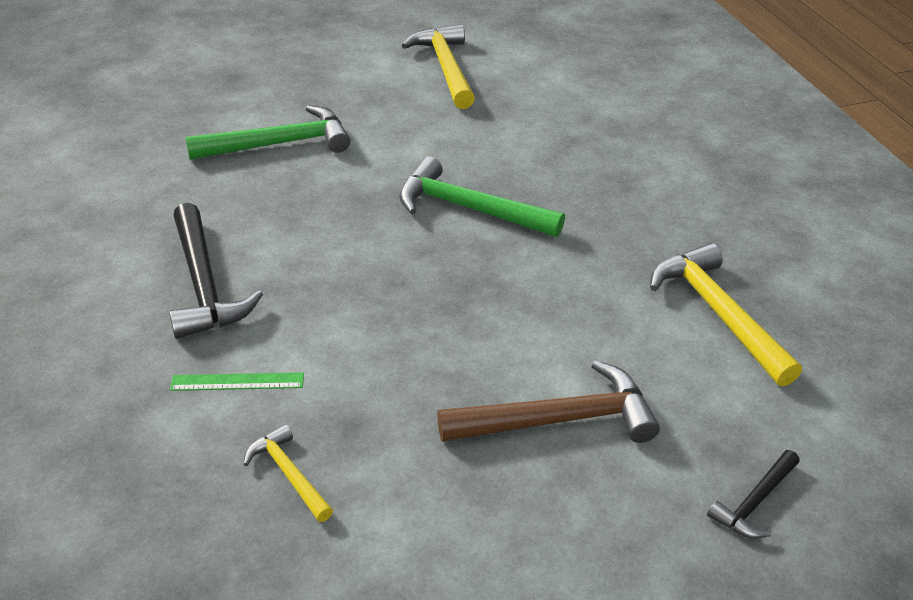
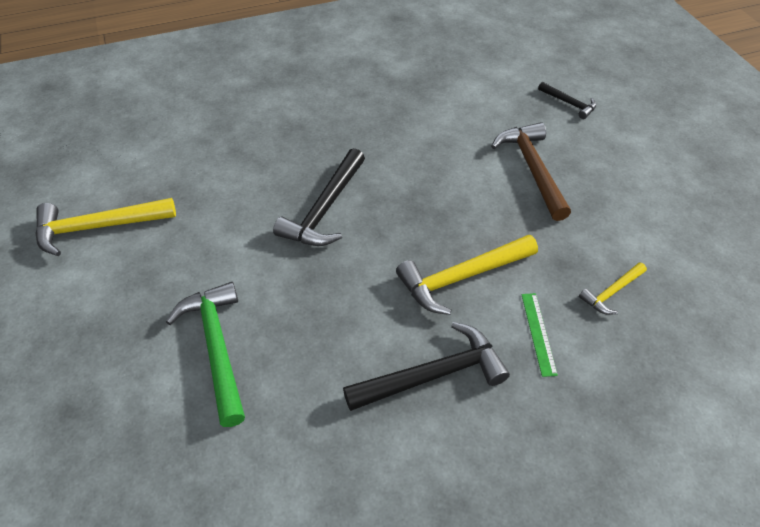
camera: 90 degrees left, 10 degrees up
green hammer [399,156,565,237] -> black hammer [273,148,365,246]
yellow hammer [650,243,802,387] -> yellow hammer moved to [396,235,538,315]

